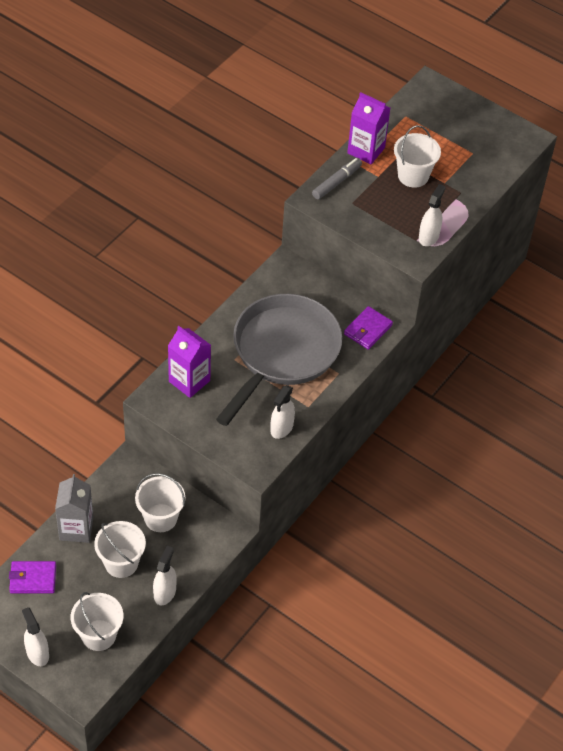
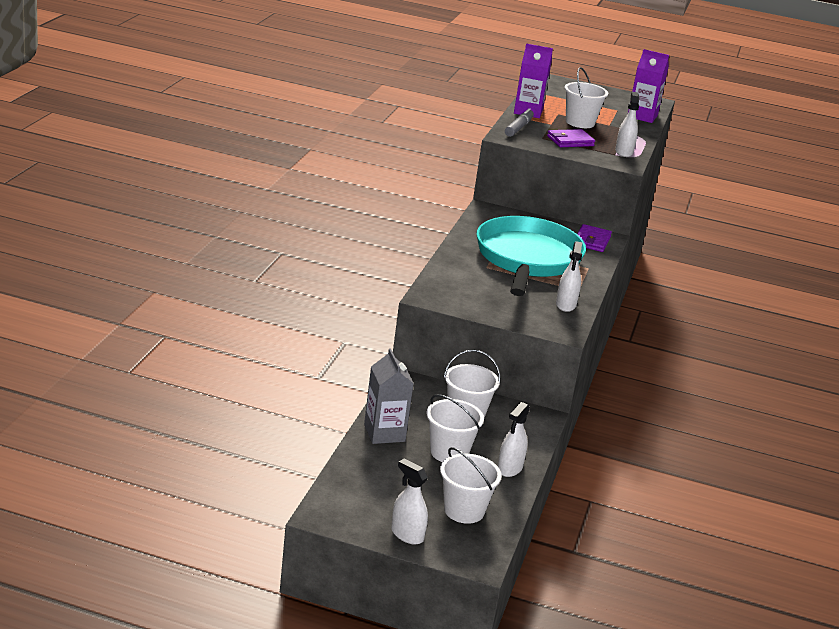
camera: 20 degrees left, 25 degrees down
purple wallet [9,561,56,594] -> purple wallet moved to [547,129,595,147]
white spray bottle [153,546,176,605] -> white spray bottle turned 150 degrees counterclockwise [498,402,530,477]
purple carton [168,326,211,398] -> purple carton moved to [628,49,669,123]
grey pan [216,294,342,426] -> turquoise pan [476,216,586,296]

